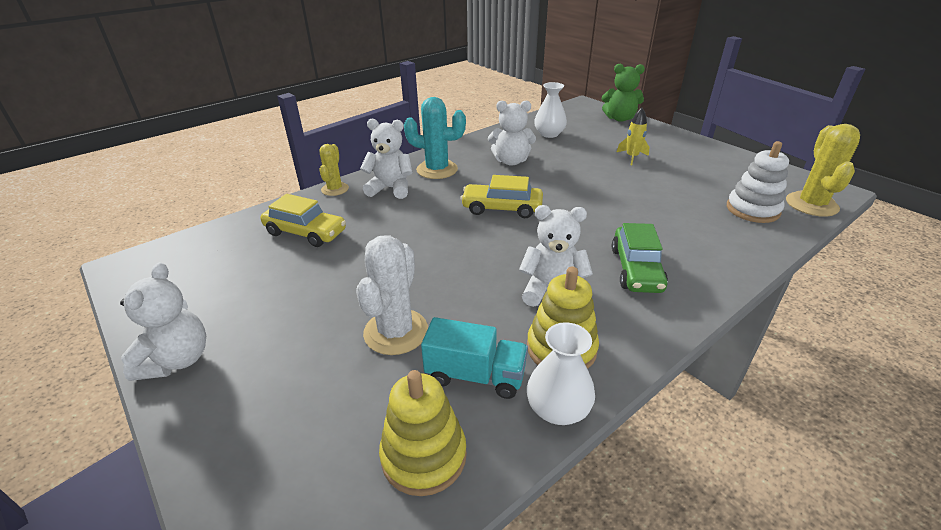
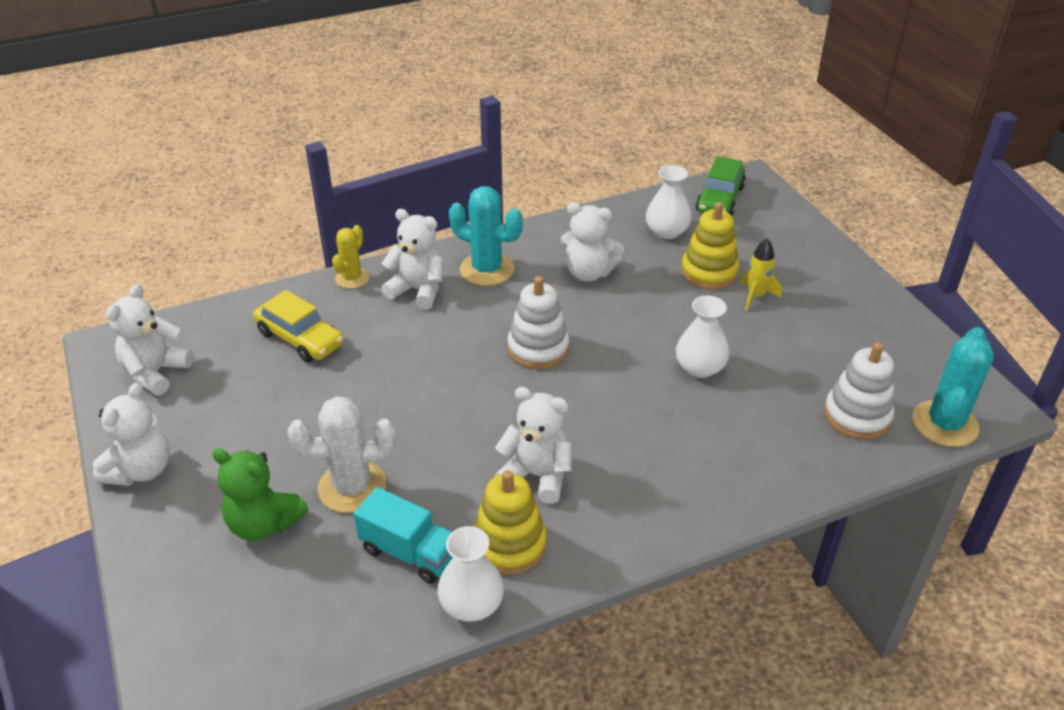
camera: 15 degrees right, 5 degrees up
white cactus [356,235,428,355] -> white cactus turned 45 degrees clockwise [287,396,396,513]
yellow stacking toy [379,370,467,496] -> yellow stacking toy moved to [681,202,739,290]
yellow car [460,175,543,218] -> white stacking toy [507,276,569,369]
green teddy bear [602,64,645,122] -> green teddy bear moved to [212,448,308,541]
green car [612,223,668,293] -> green car moved to [695,156,746,216]
yellow cactus [786,124,860,217] -> turquoise cactus [912,327,994,447]
none -> white teddy bear [106,284,193,396]
none -> white vase [676,295,729,378]

